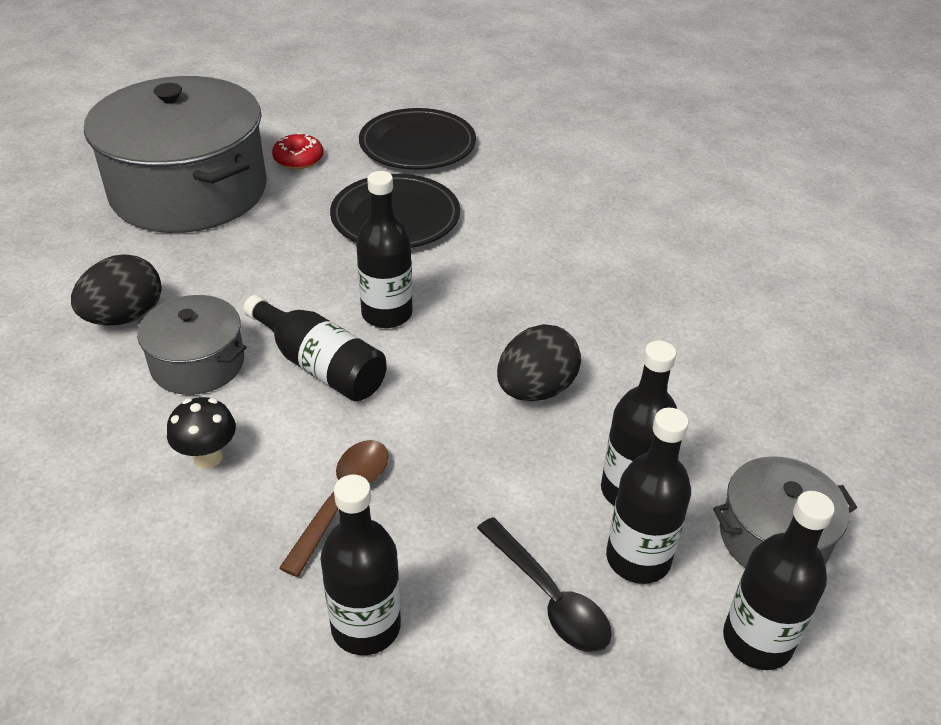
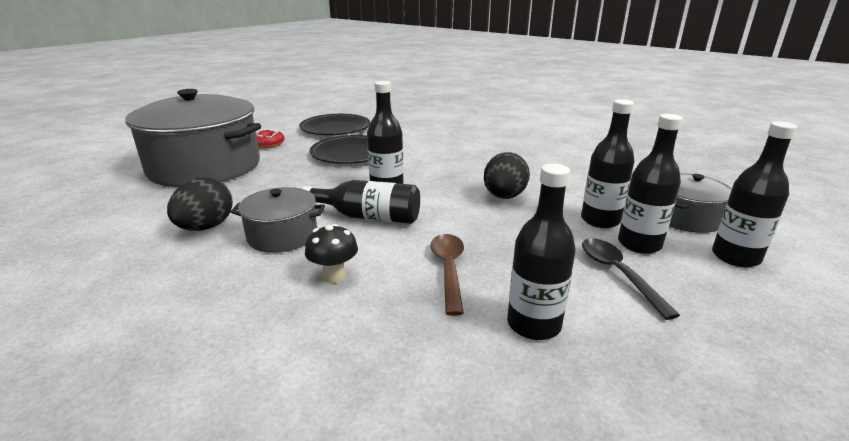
camera: 25 degrees left, 15 degrees down
black spoon [477,517,612,652] -> black spoon turned 135 degrees counterclockwise [582,238,680,320]

